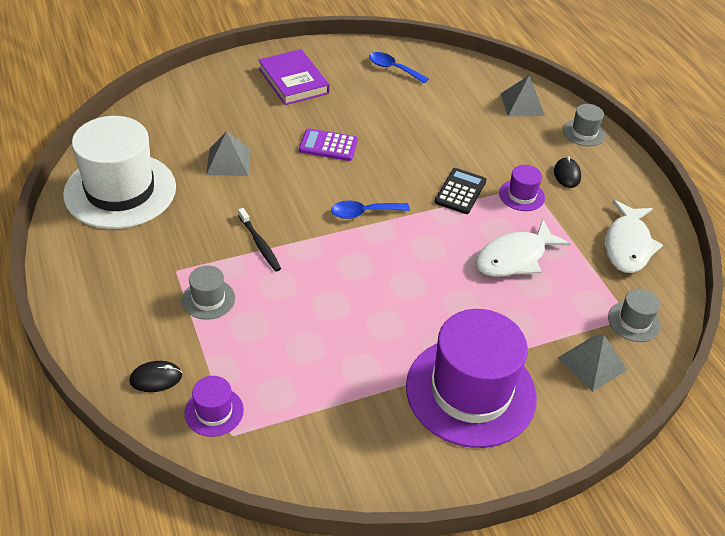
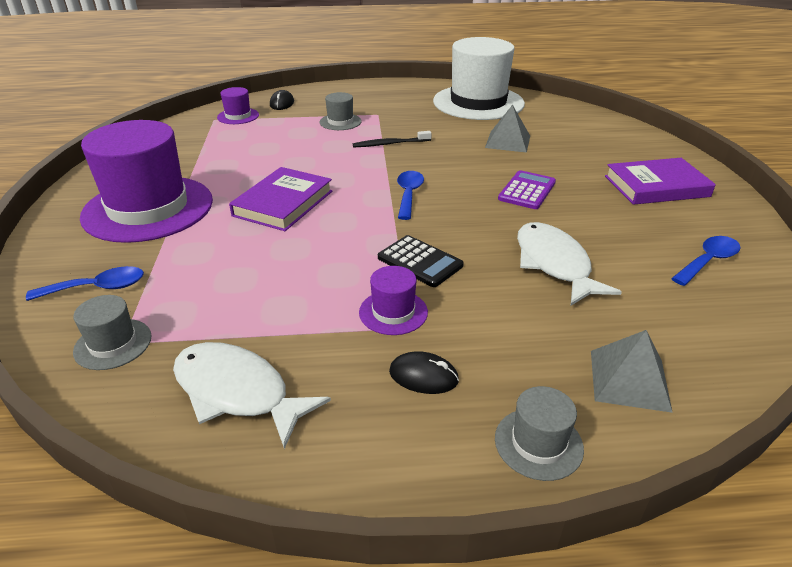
camera: 110 degrees right, 10 degrees down
white fish [475,219,571,277] -> white fish moved to [517,222,622,305]
grey pyramid [558,335,628,392] -> blue spoon [26,266,144,301]
none -> purple book [229,167,332,231]

